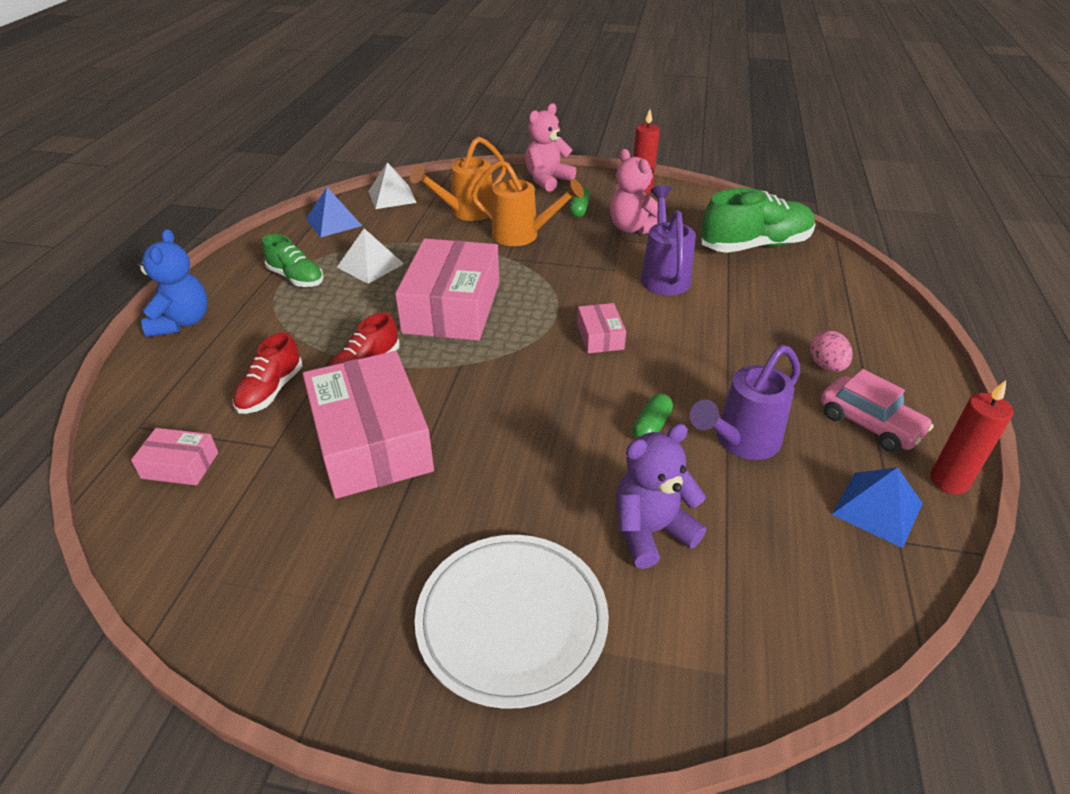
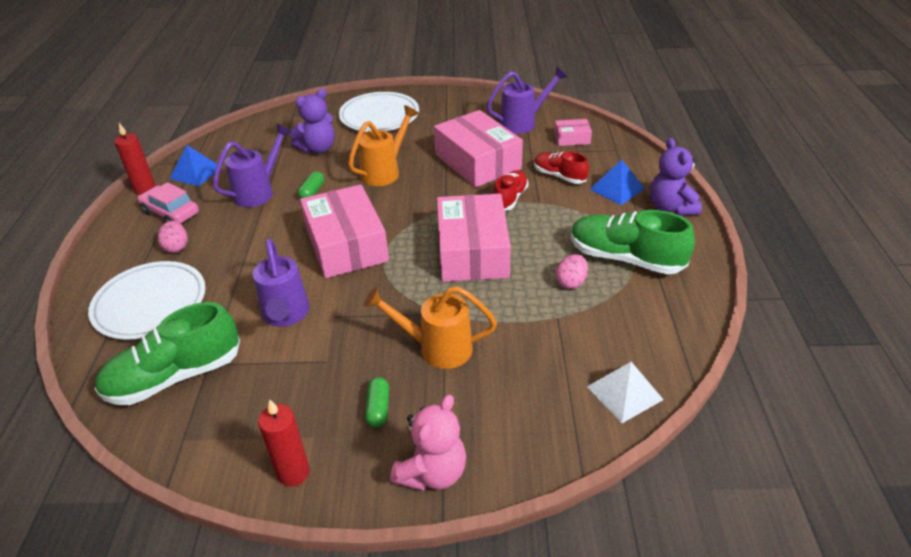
camera: 170 degrees right, 0 degrees up
blue teddy bear [136,229,208,337] -> purple teddy bear [650,138,702,215]
red shoe [232,332,303,414] -> red shoe turned 60 degrees counterclockwise [534,151,589,184]
green shoe [262,234,324,287] -> green shoe [571,210,695,275], size x1.71
blue pyramid [306,187,362,237] -> blue pyramid moved to [590,160,645,205]
white pyramid [337,228,404,284] -> pink egg [556,254,588,289]
orange watering can [410,137,506,221] -> orange watering can moved to [348,105,419,186]
pink box [577,303,626,353] -> pink box [300,184,389,278], size x2.18
pink teddy bear [610,149,658,235] -> none
none -> white plate [88,261,206,340]
none -> purple watering can [487,66,567,134]

